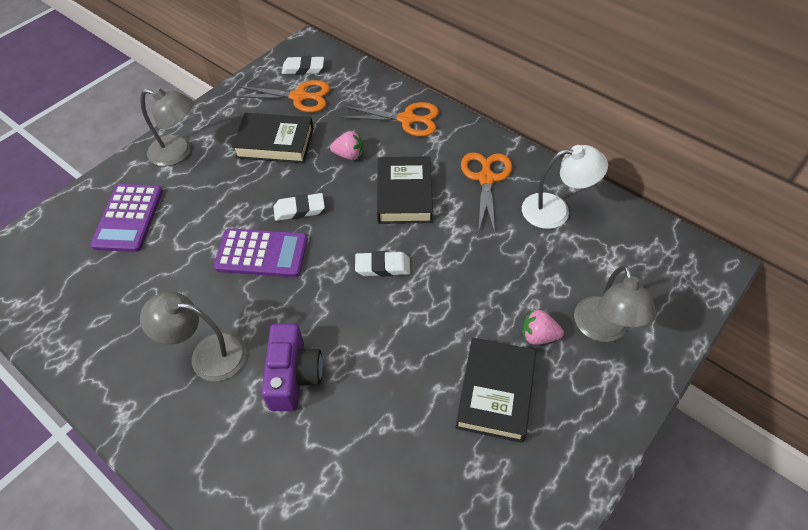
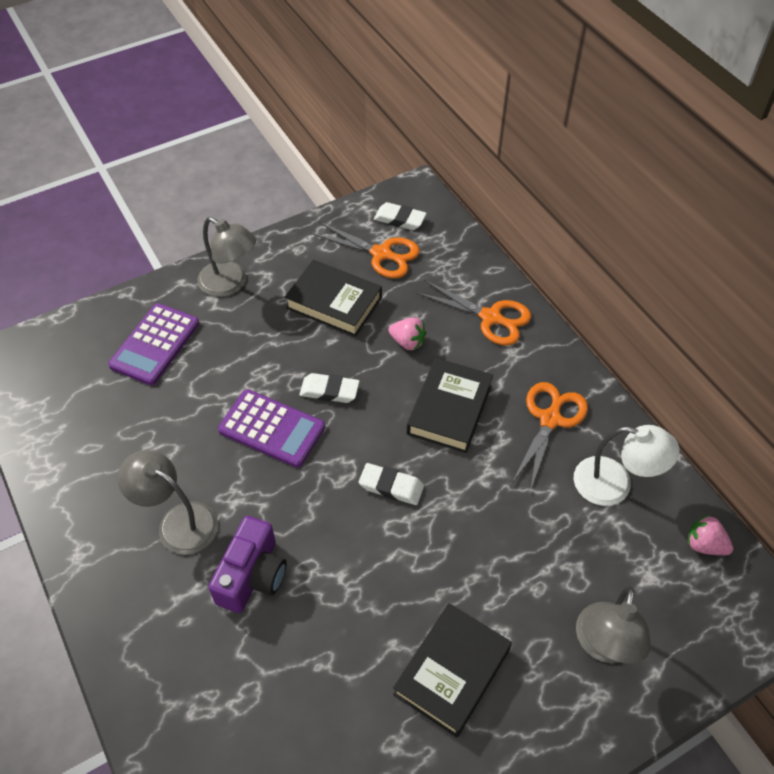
camera: 20 degrees right, 0 degrees up
pink strawberry [522,309,564,345] -> pink strawberry moved to [688,515,733,555]

